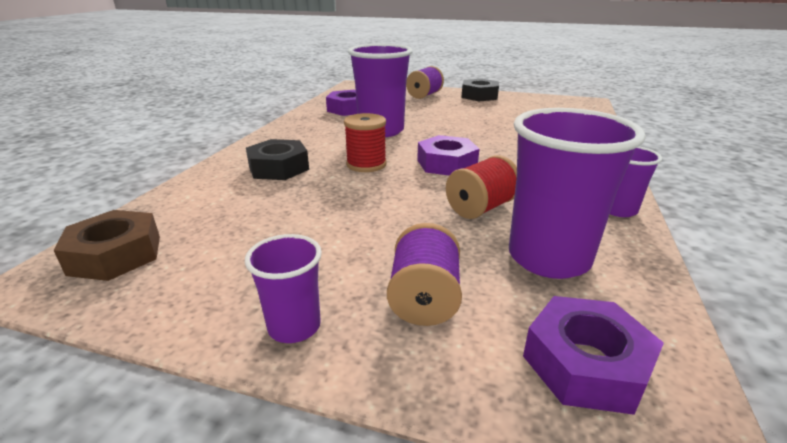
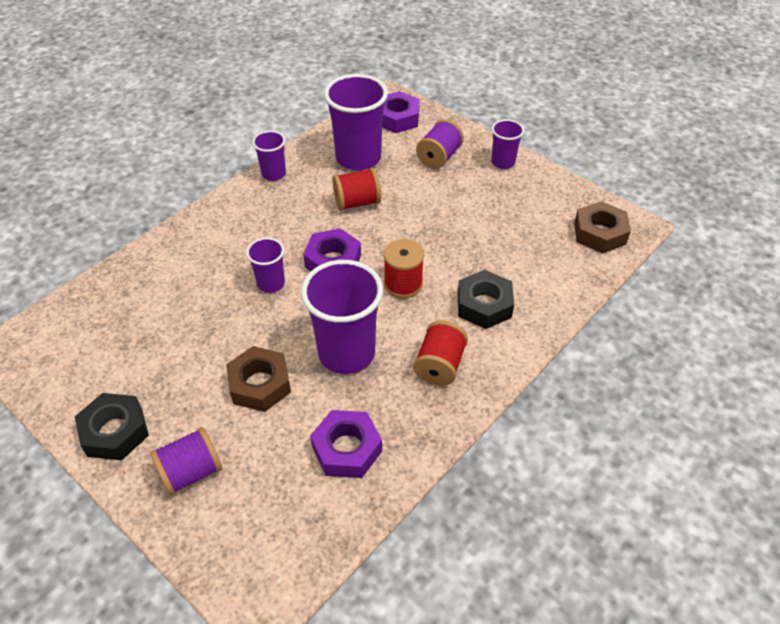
camera: 155 degrees left, 20 degrees up
none -> brown nut [226,346,291,412]
none -> purple cup [246,237,285,293]
none -> red spool [413,320,468,386]

